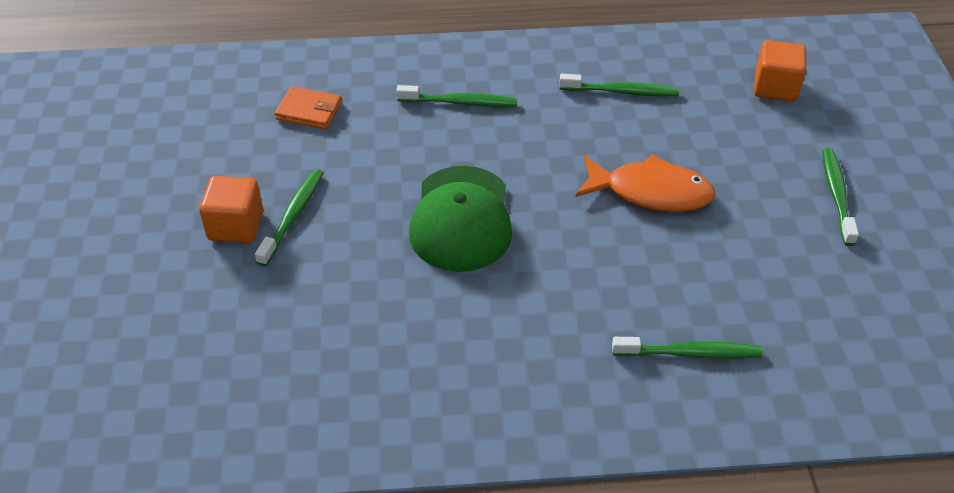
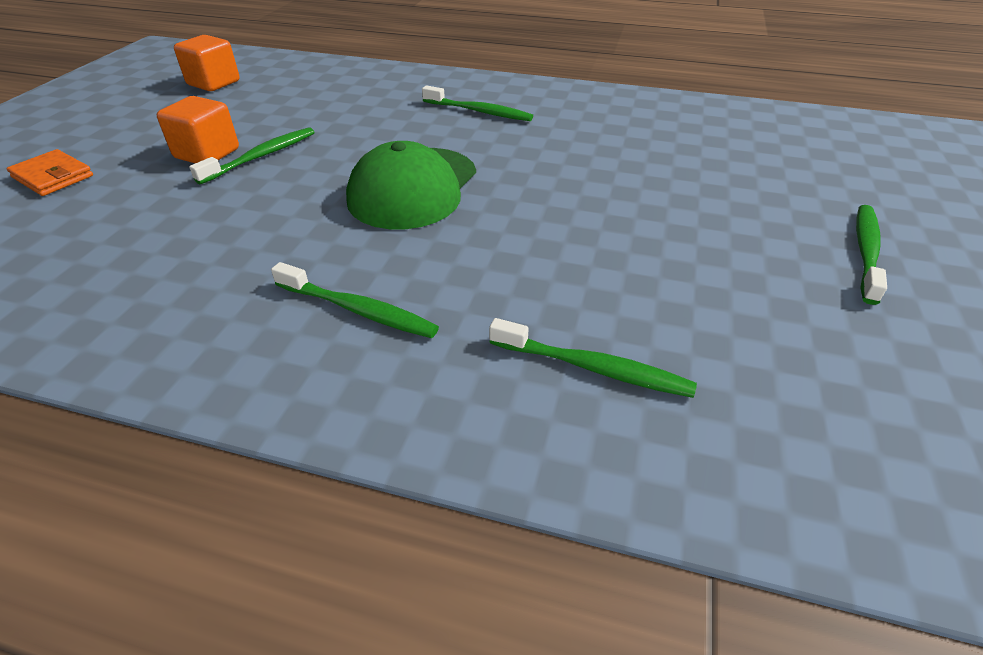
camera: 20 degrees right, 5 degrees down
orange wallet [275,86,342,129] -> orange wallet moved to [7,149,93,196]
green toothbrush [559,74,679,97] -> green toothbrush moved to [271,262,439,338]
orange fish [576,154,716,212] -> none
orange cube [754,40,806,102] -> orange cube moved to [174,35,240,91]

